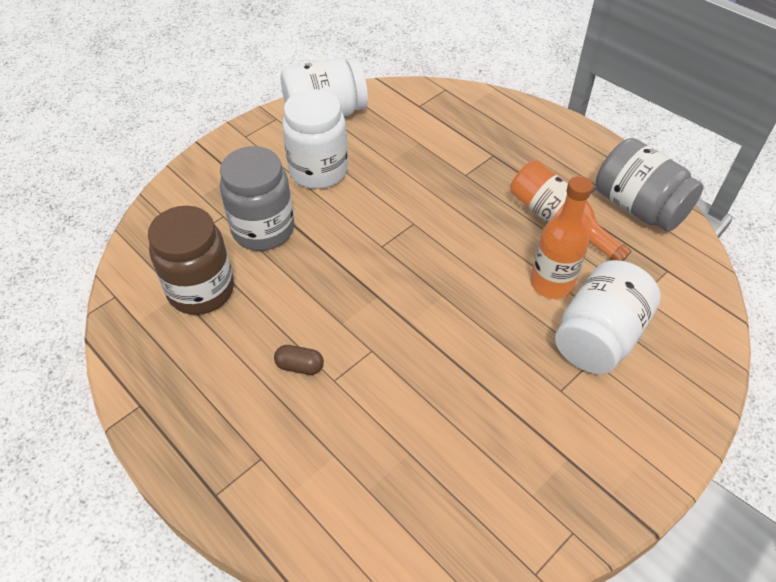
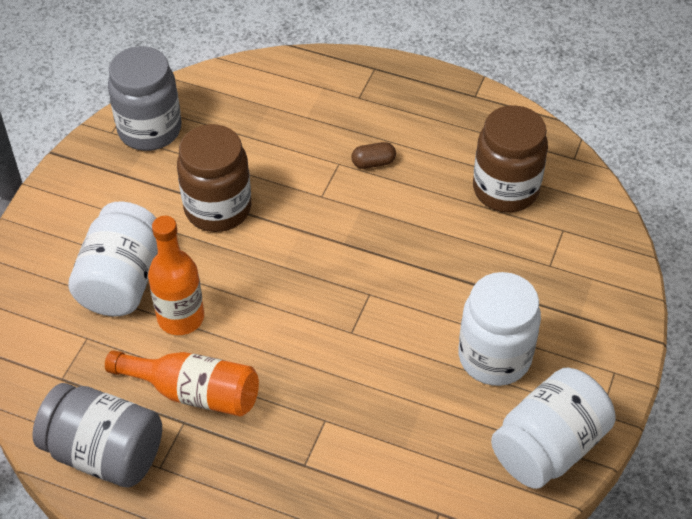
camera: 155 degrees right, 0 degrees up
grey jar [220,146,294,251] -> grey jar moved to [108,46,181,151]
none -> brown jar [177,124,251,232]

